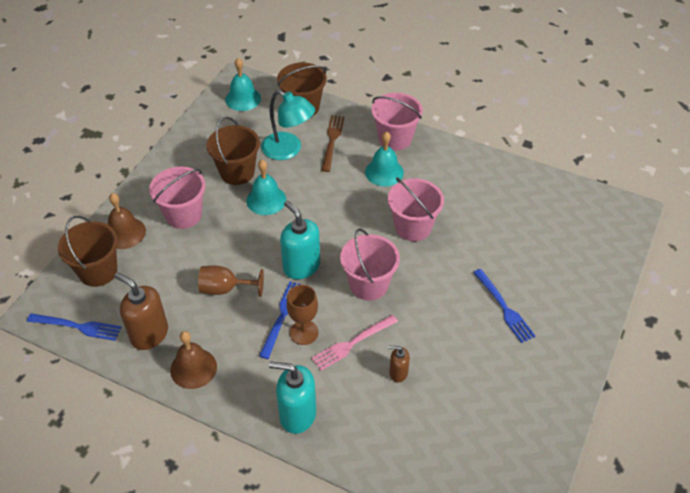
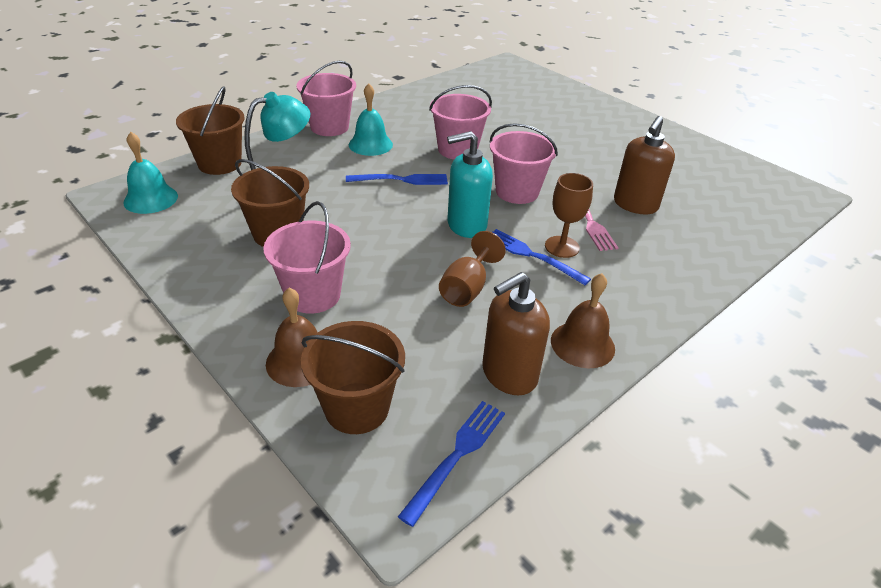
camera: 70 degrees left, 10 degrees down
turquoise bell [247,160,286,215] -> none
turquoise soap dispenser [269,362,316,434] -> none
brown fork [321,115,345,172] -> none
brown soap dispenser [389,346,410,383] -> brown soap dispenser [614,116,675,214], size x1.87
blue fork [473,269,536,343] -> blue fork moved to [346,174,448,185]

